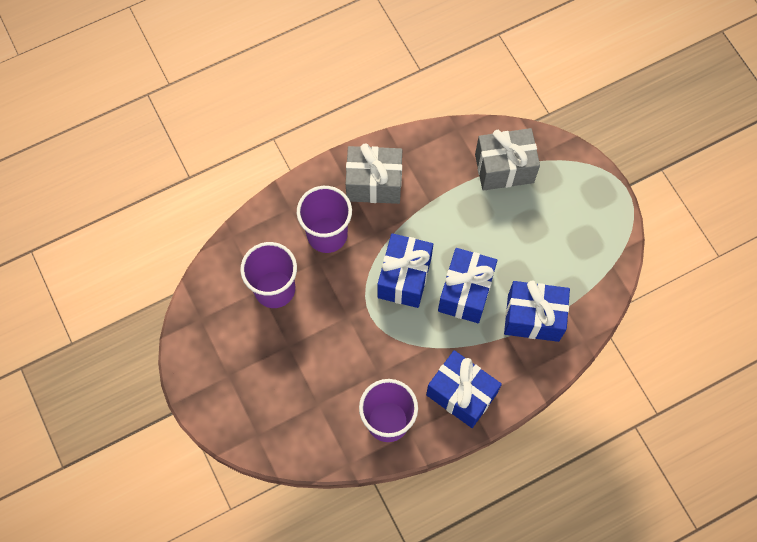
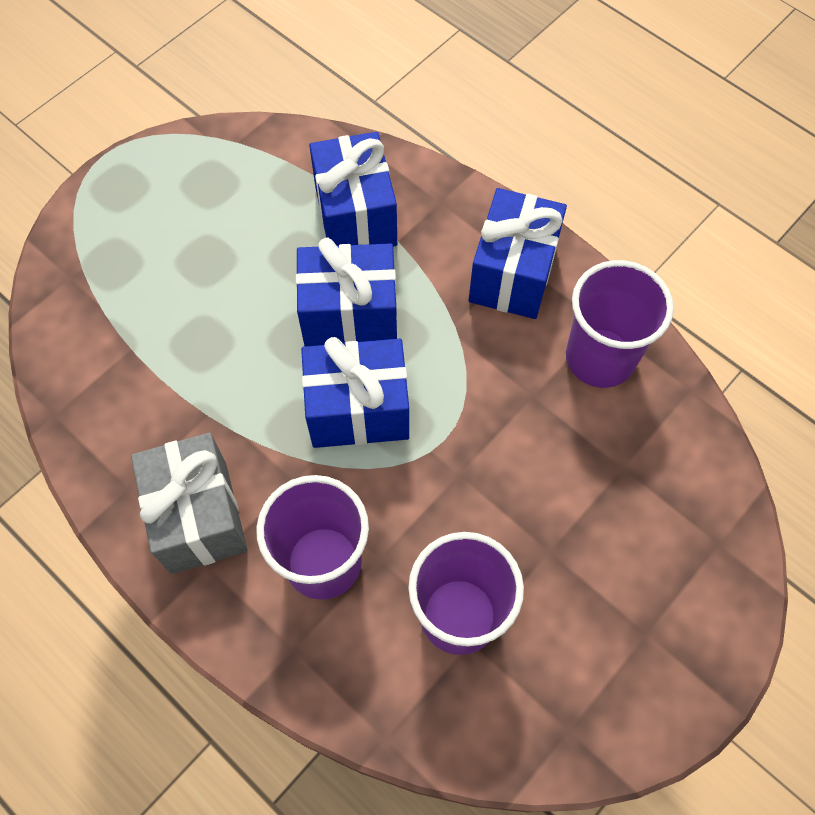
camera: 110 degrees left, 5 degrees down
grey gift [475,128,540,191] -> none

